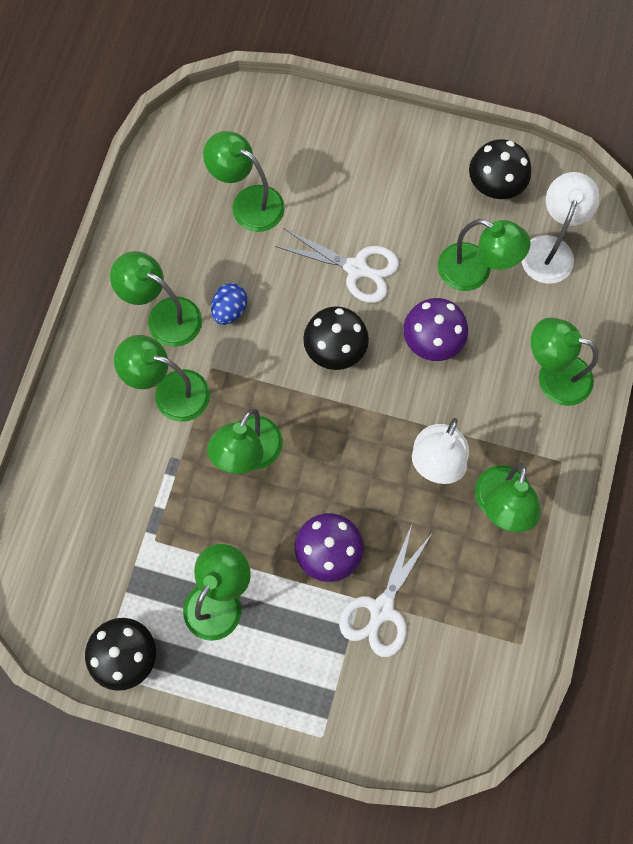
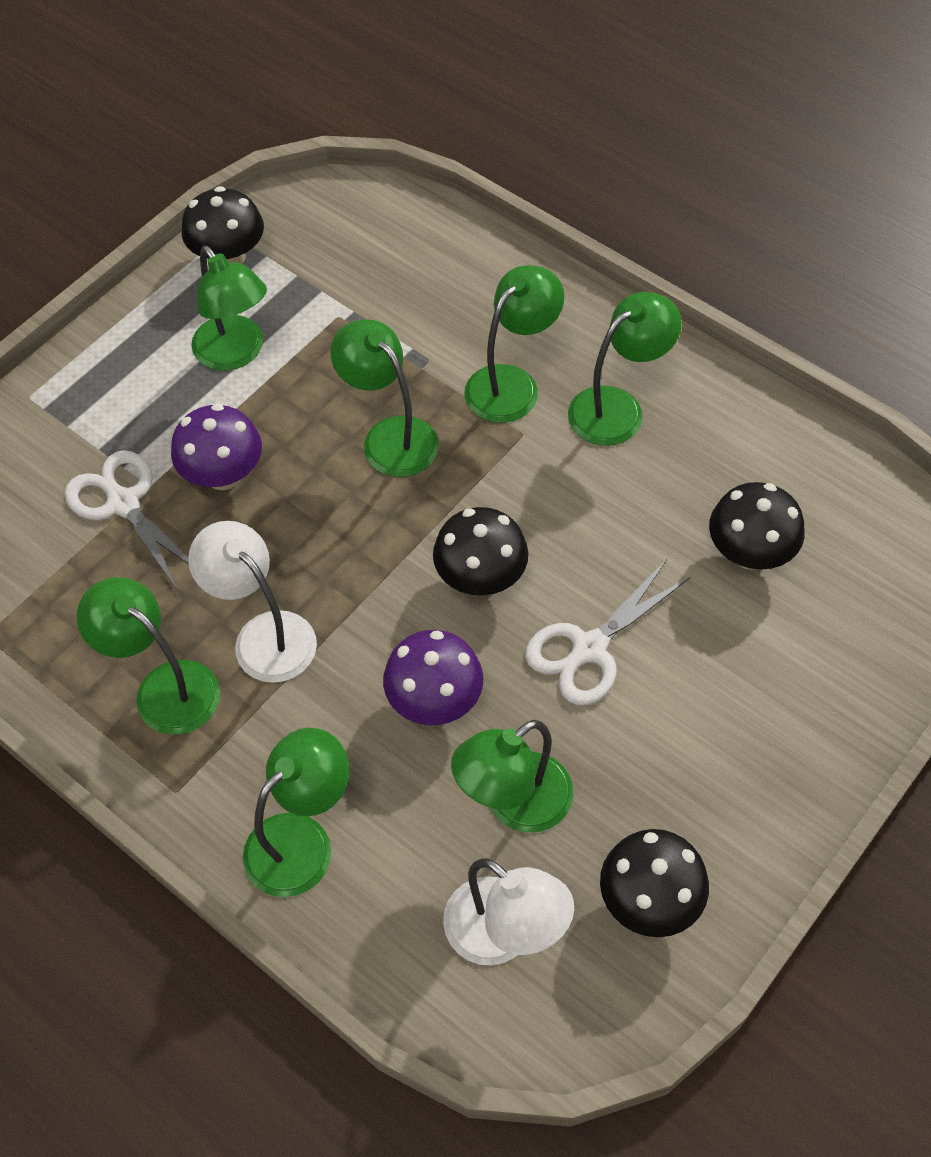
camera: 115 degrees right, 15 degrees down
green lamp [203,131,285,232] -> black mushroom [709,482,805,570]
blue egg [211,283,247,325] -> none

